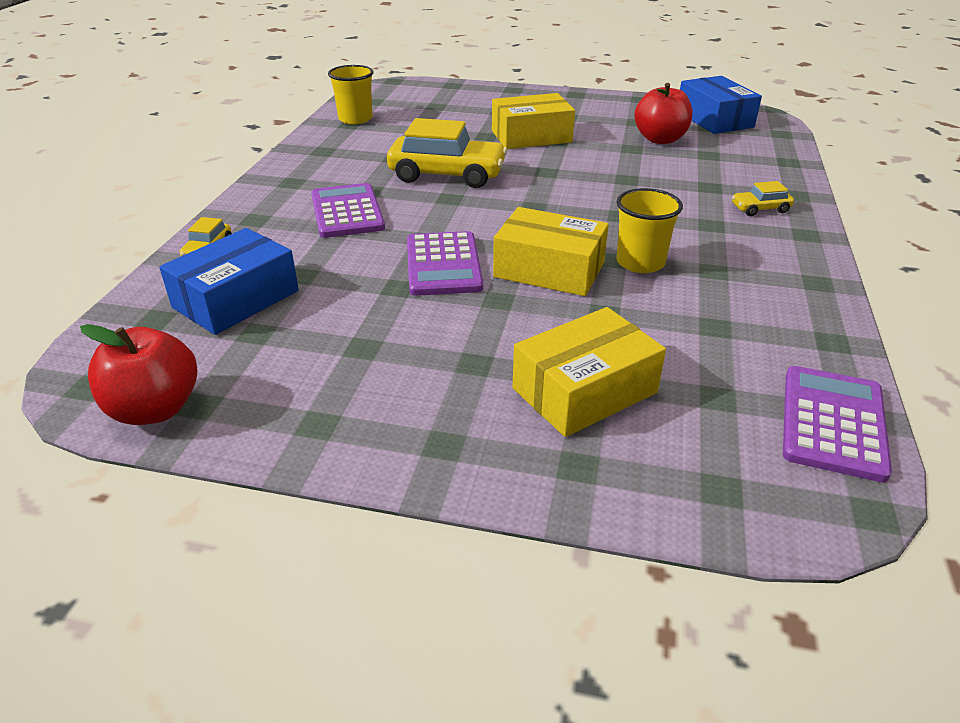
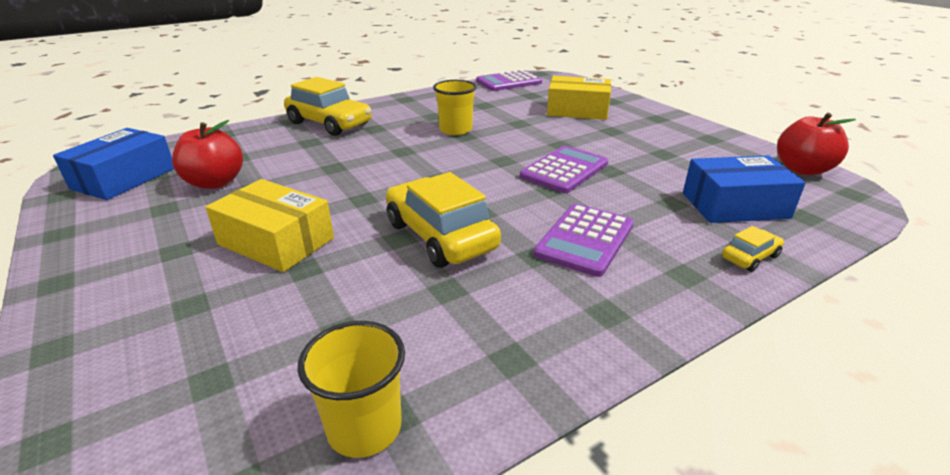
camera: 135 degrees left, 5 degrees down
yellow box [493,207,609,296] -> none
yellow car [732,181,794,216] -> yellow car [284,77,372,136], size x2.16

